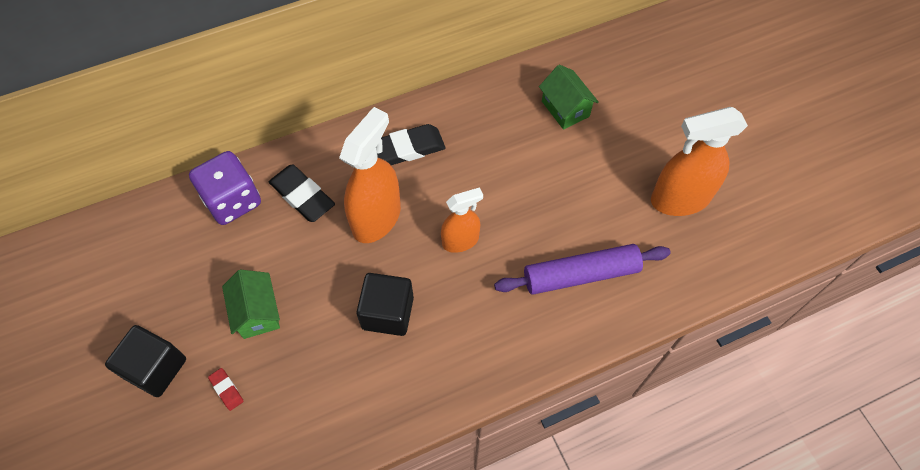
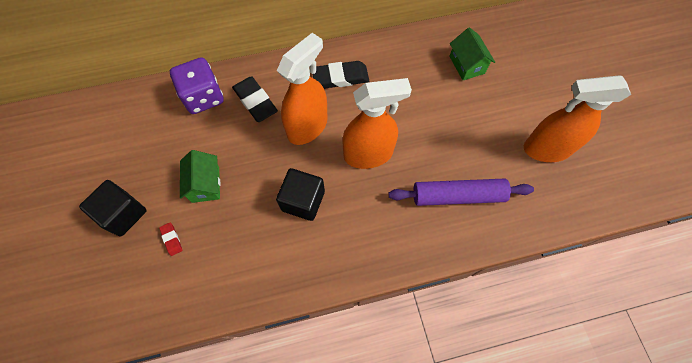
camera: 10 degrees right, 5 degrees up
orange spray bottle [441,187,483,253] -> orange spray bottle [342,78,412,169], size x1.67

